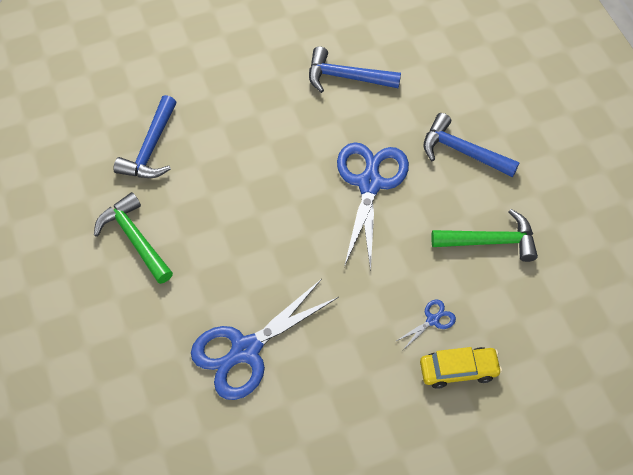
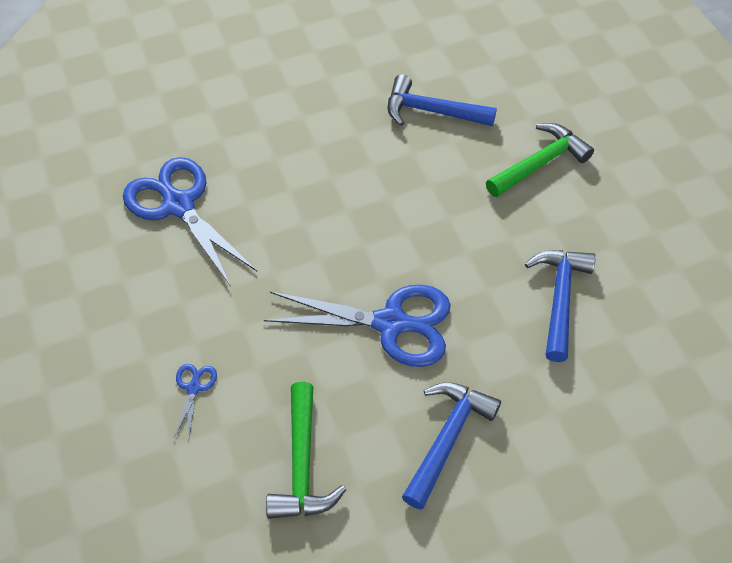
camera: 90 degrees right, 5 degrees down
green hammer [94,192,173,284] -> green hammer moved to [486,123,594,197]
blue scissors [396,300,456,350] -> blue scissors turned 135 degrees counterclockwise [174,364,217,438]
yellow car [420,347,502,389] -> none

